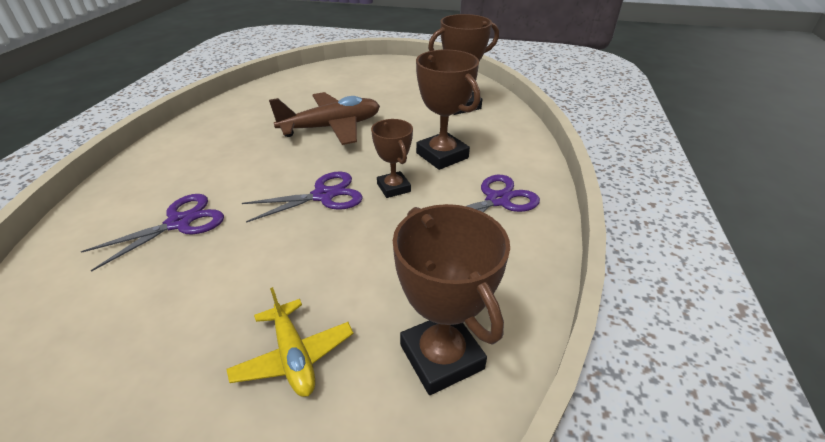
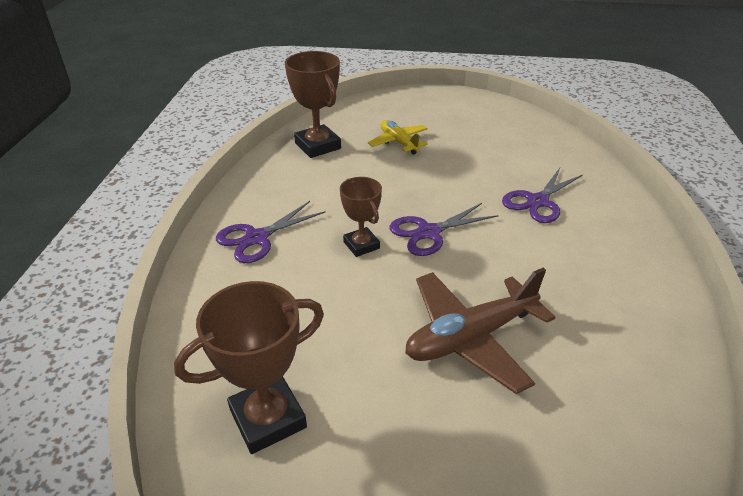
camera: 175 degrees right, 0 degrees up
brown trophy [416,50,480,170] -> none

